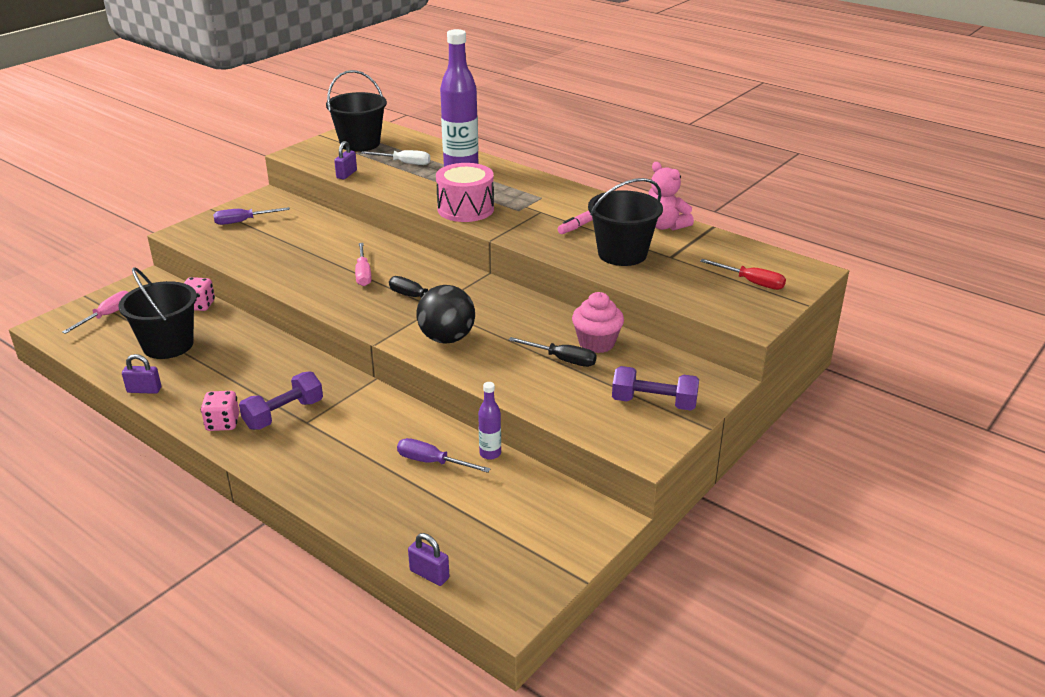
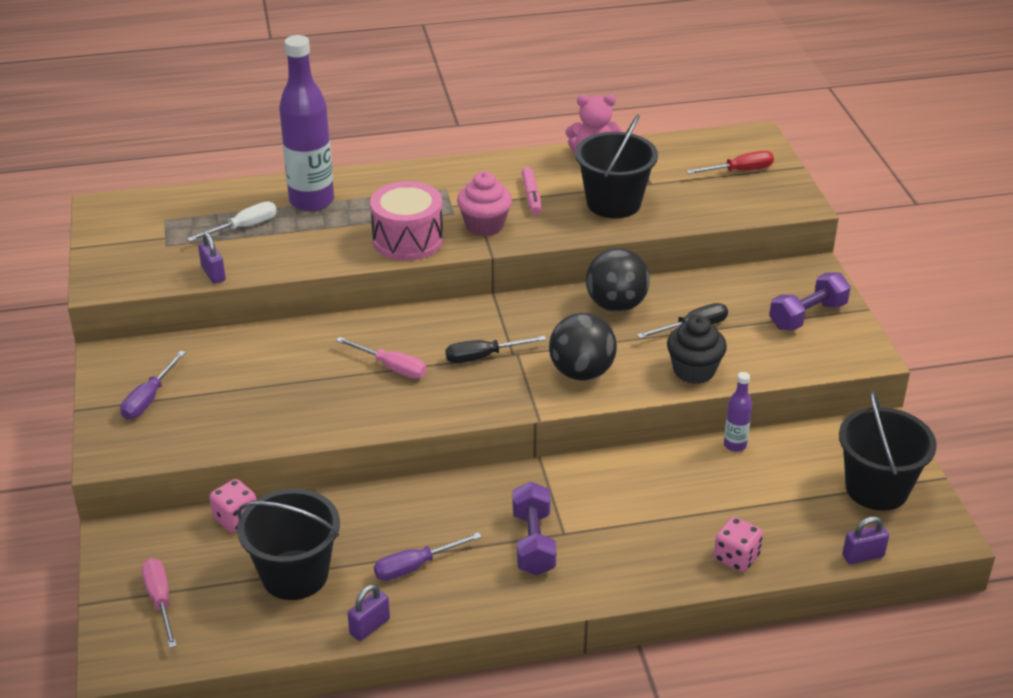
camera: 50 degrees left, 5 degrees up
pink dice [201,391,239,431] -> pink dice moved to [714,517,763,572]
black bucket [326,70,387,152] -> black bucket moved to [839,391,937,511]
purple screwdriver [397,438,491,473] -> purple screwdriver moved to [374,532,482,581]
pink cupcake [572,292,624,353] -> pink cupcake moved to [457,172,512,236]
none -> black ball [586,248,650,312]
none -> black cupcake [667,316,727,384]

